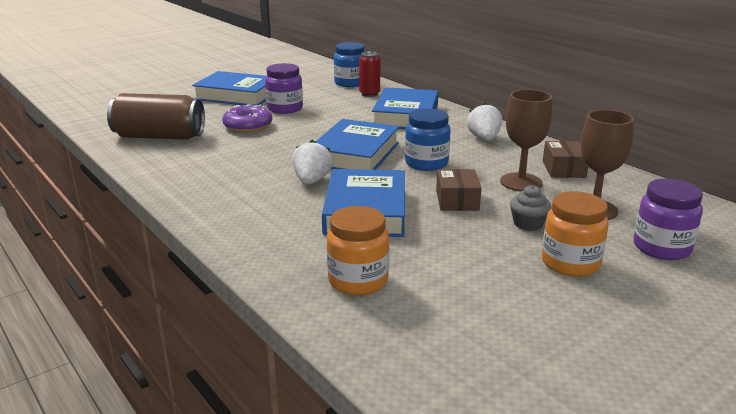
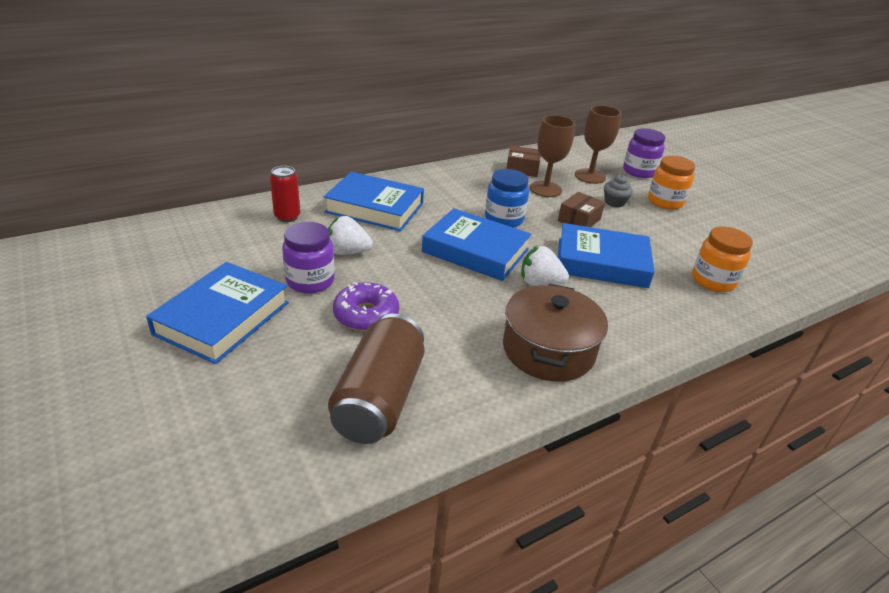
camera: 85 degrees left, 10 degrees up
blue jar [334,42,364,87] -> none
brown box [436,169,482,211] -> brown box turned 60 degrees counterclockwise [558,192,605,227]
white strawberry [467,102,502,141] -> white strawberry moved to [328,216,373,255]
none -> brown pot [503,283,608,382]

